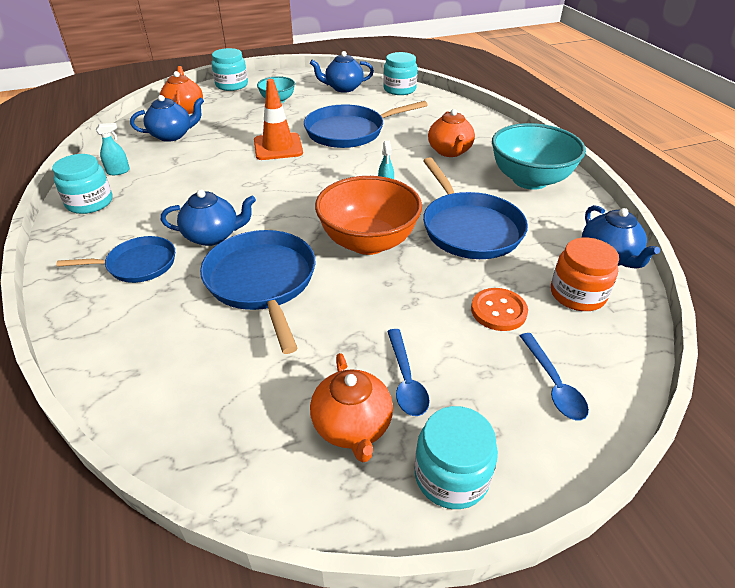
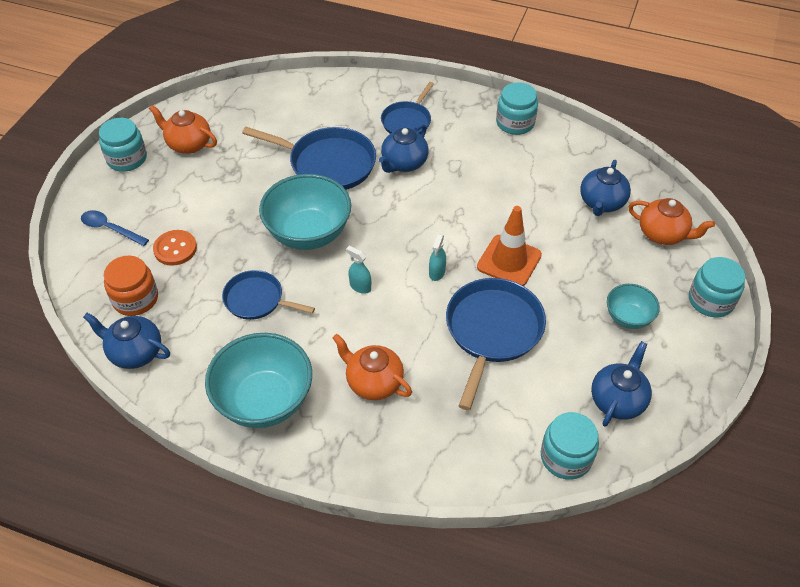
camera: 130 degrees right, 10 degrees up
turquoise spray bottle [96,123,130,175] -> turquoise spray bottle moved to [429,234,446,281]
orange bowl [315,176,422,255] -> turquoise bowl [259,174,351,250]
blue spoon [387,329,430,416] -> none
blue pan [423,157,528,259] -> blue pan [222,270,315,320], size x0.61

